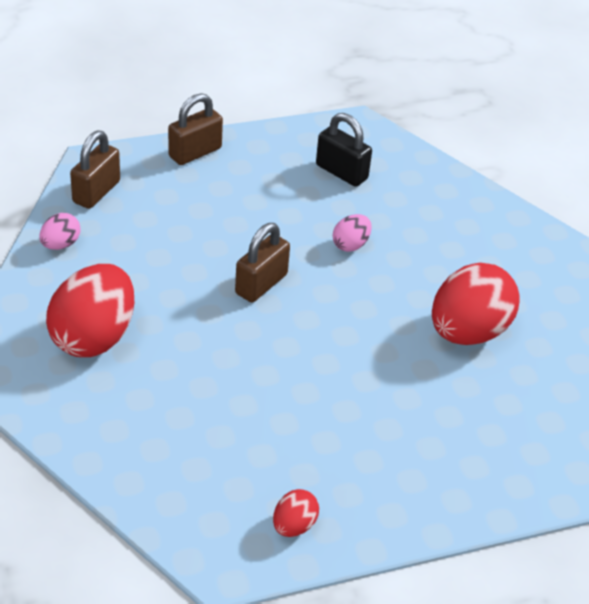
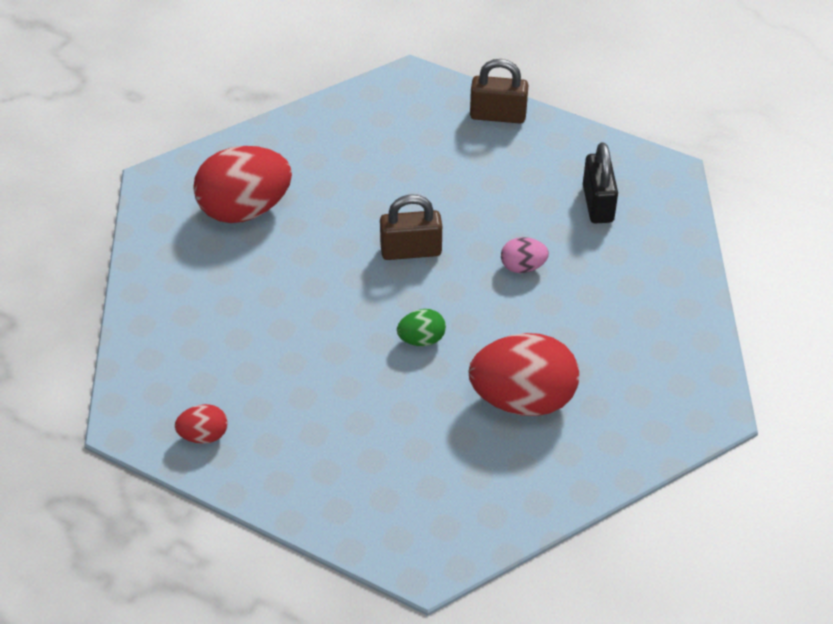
camera: 50 degrees right, 5 degrees up
pink egg [40,213,80,250] -> none
brown padlock [70,131,120,209] -> none
none -> green egg [397,309,446,346]

